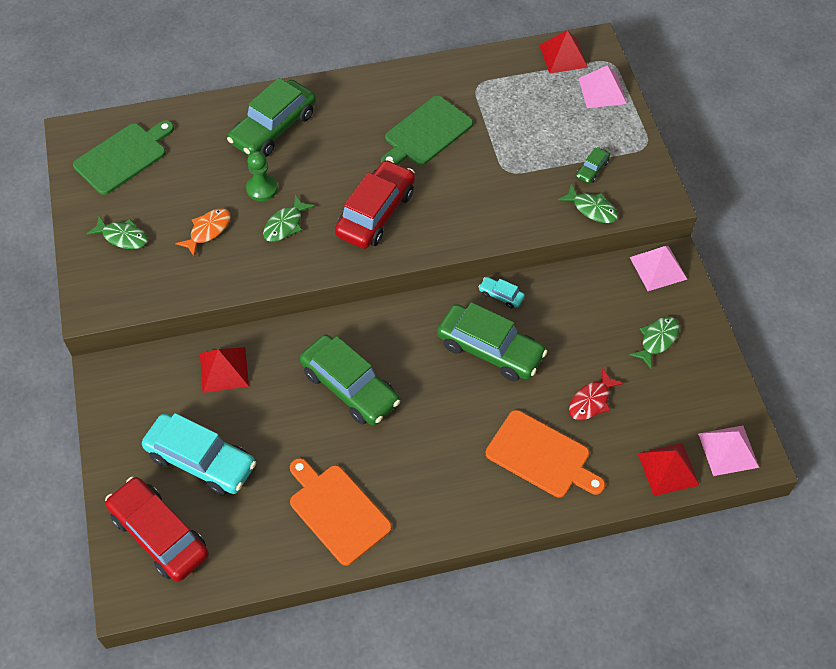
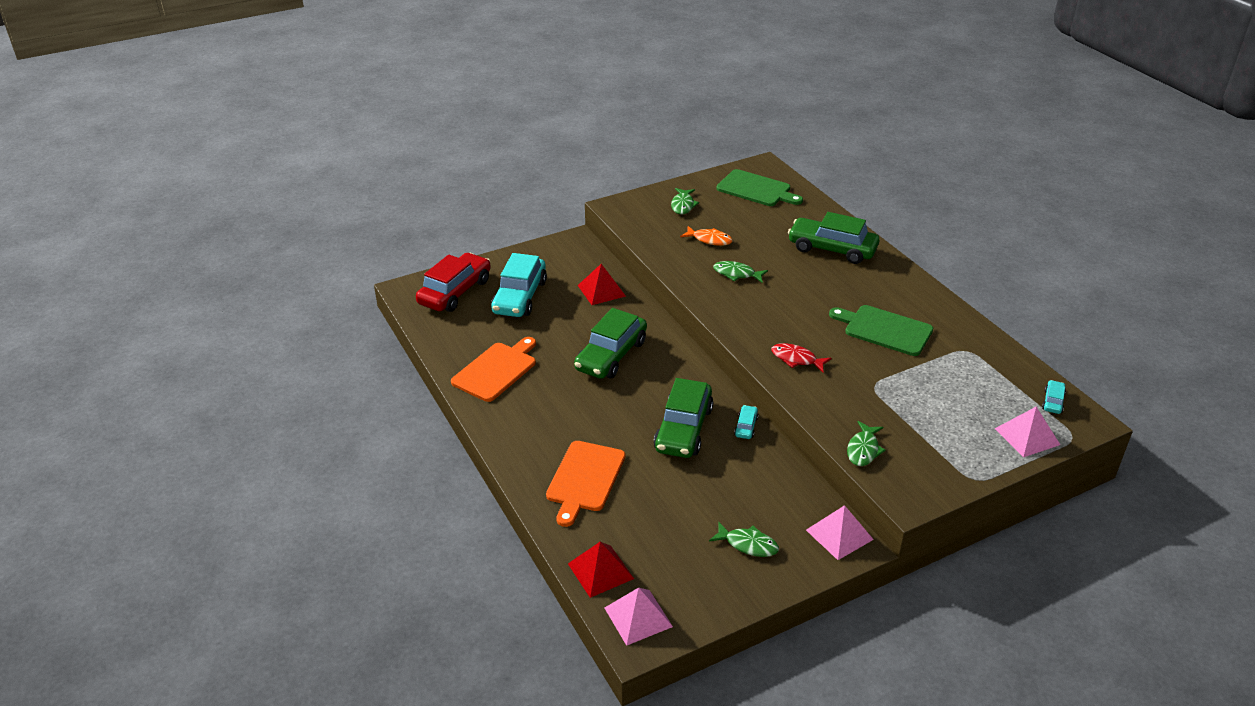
camera: 75 degrees right, 20 degrees down
green pawn [246,151,278,201] -> none
red car [335,160,415,249] -> none
red pyramid [539,30,588,73] -> turquoise car [1042,380,1066,414]
red fish [569,368,624,420] -> red fish moved to [771,343,832,372]
green car [576,147,610,183] -> none

